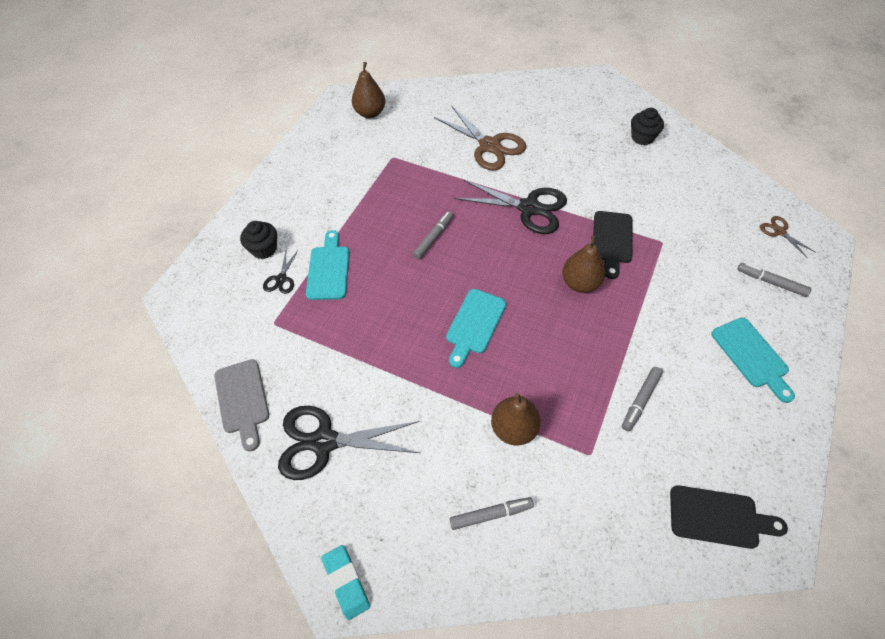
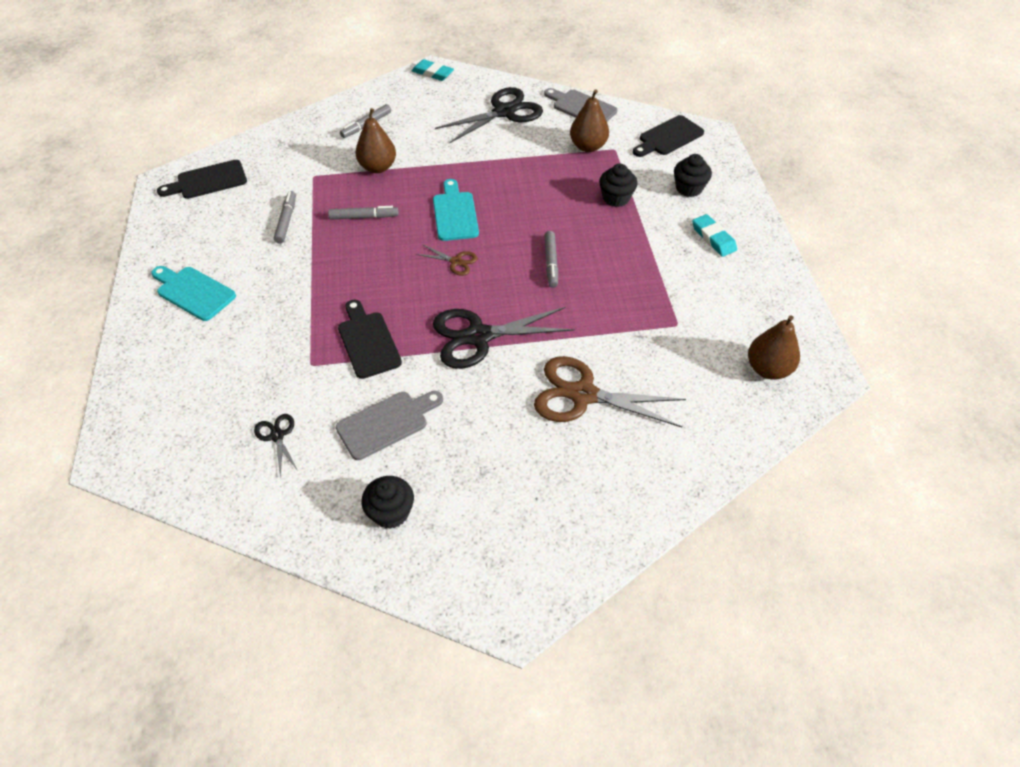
camera: 145 degrees right, 5 degrees down
black scissors [263,249,299,294] -> black scissors moved to [254,414,298,478]
turquoise cutting board [306,230,350,300] -> black cupcake [599,164,637,207]
brown pear [562,235,606,293] -> brown pear moved to [570,89,609,152]
grey marker [737,263,811,297] -> grey marker moved to [328,206,399,219]
brown scissors [760,216,816,257] -> brown scissors moved to [416,244,478,276]
none -> grey cutting board [336,391,443,460]
none -> black cutting board [633,115,704,157]
none -> turquoise eraser [692,214,737,257]

